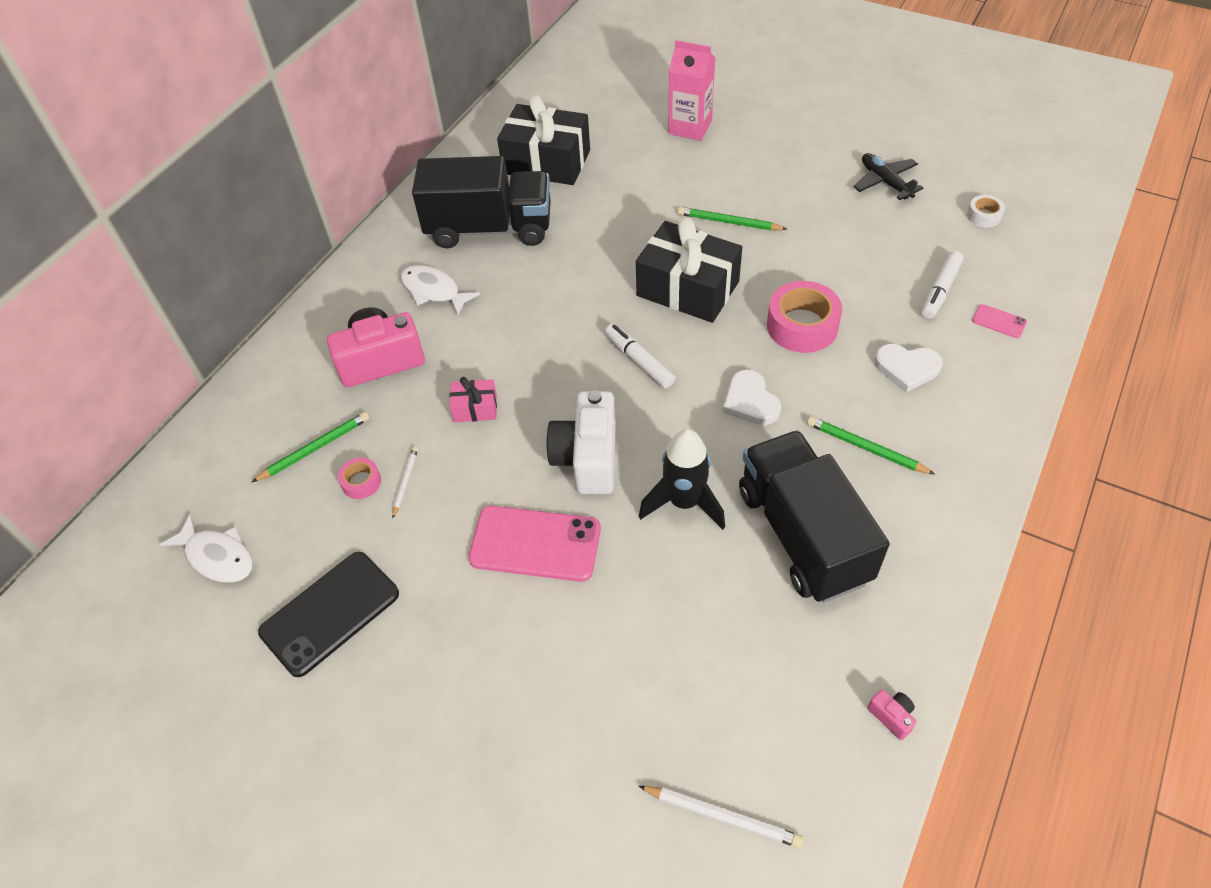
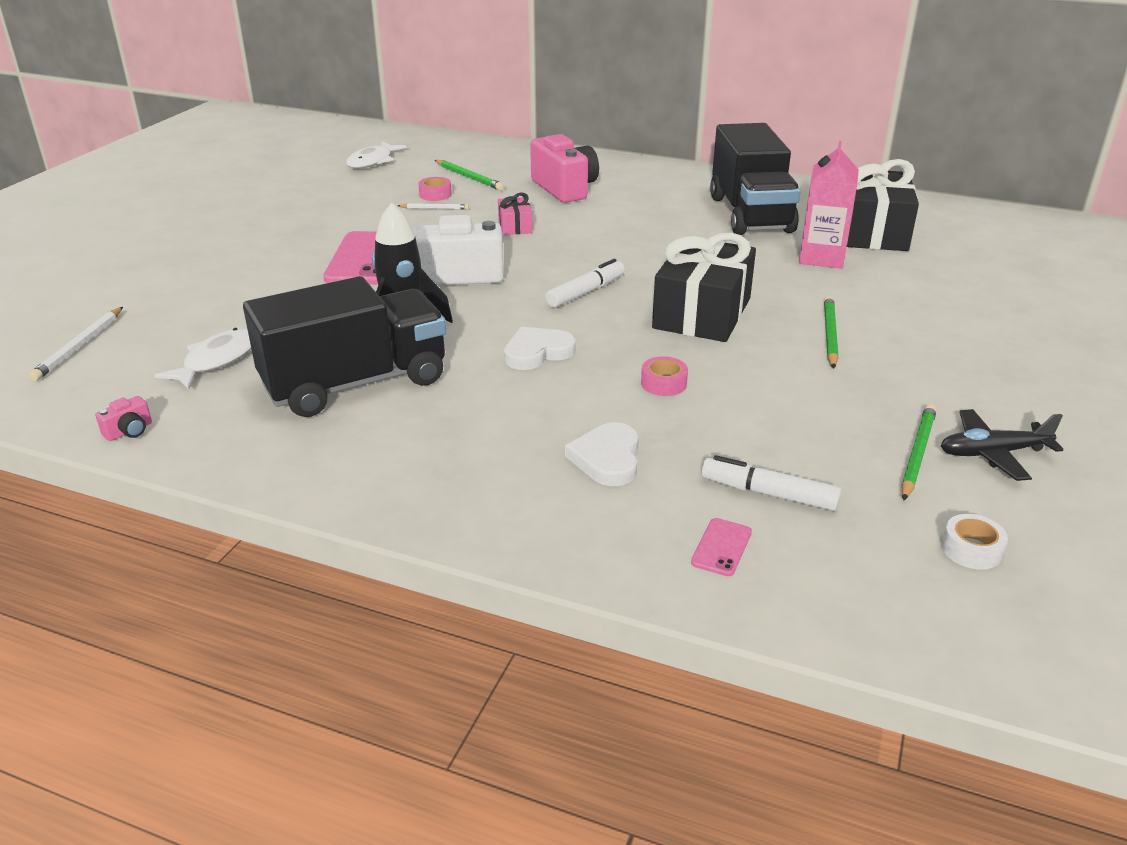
camera: 80 degrees right, 20 degrees down
black phone [258,552,399,677] -> none
white fish [401,265,480,315] -> white fish moved to [154,328,251,389]
pink carton [668,40,715,141] -> pink carton moved to [799,141,859,269]
pink tape [767,281,842,353] -> pink tape [641,356,688,396], size x0.51
green pencil [807,416,935,474] -> green pencil moved to [901,404,937,501]
black plane [854,153,924,200] -> black plane turned 150 degrees counterclockwise [941,409,1064,481]

